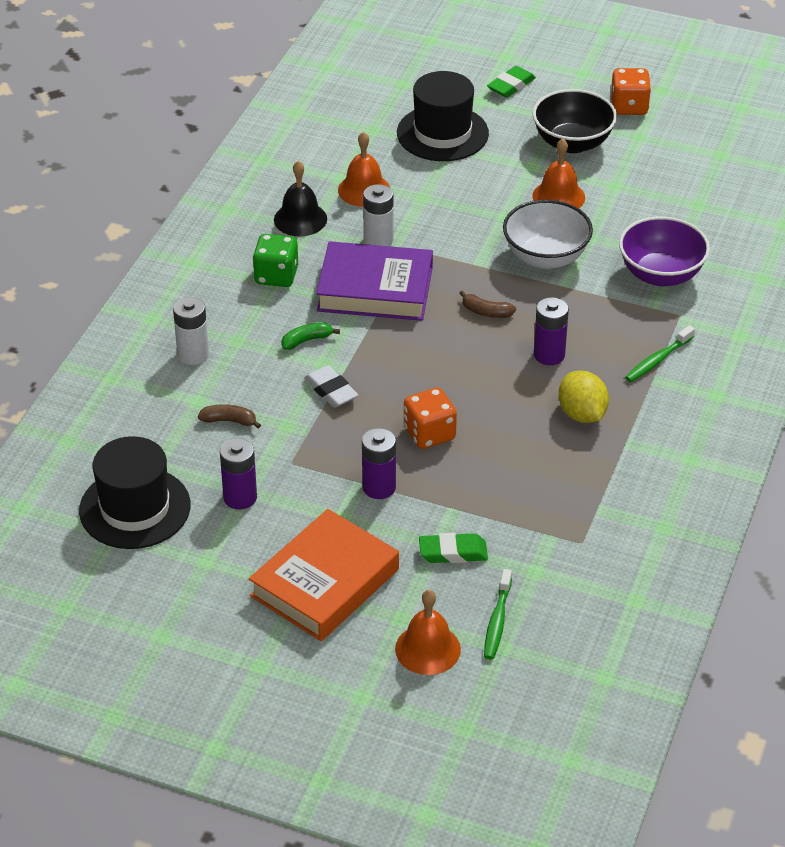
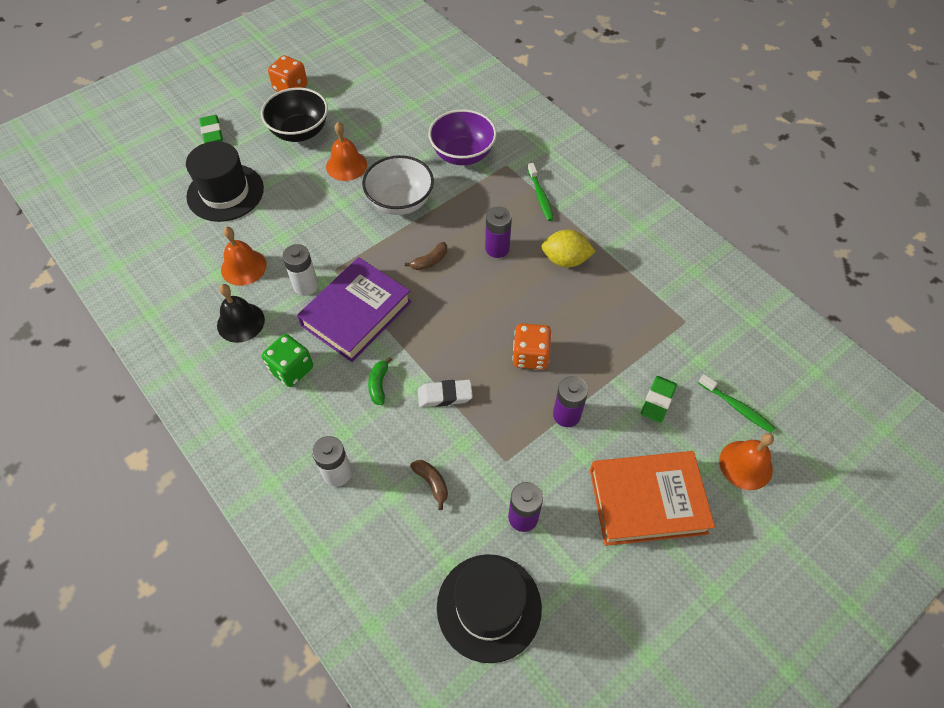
camera: 60 degrees left, 15 degrees up
brown banana [198,404,261,428] -> brown banana turned 105 degrees clockwise [410,460,448,510]
orange book [249,509,399,641] -> orange book turned 75 degrees counterclockwise [590,451,715,546]

